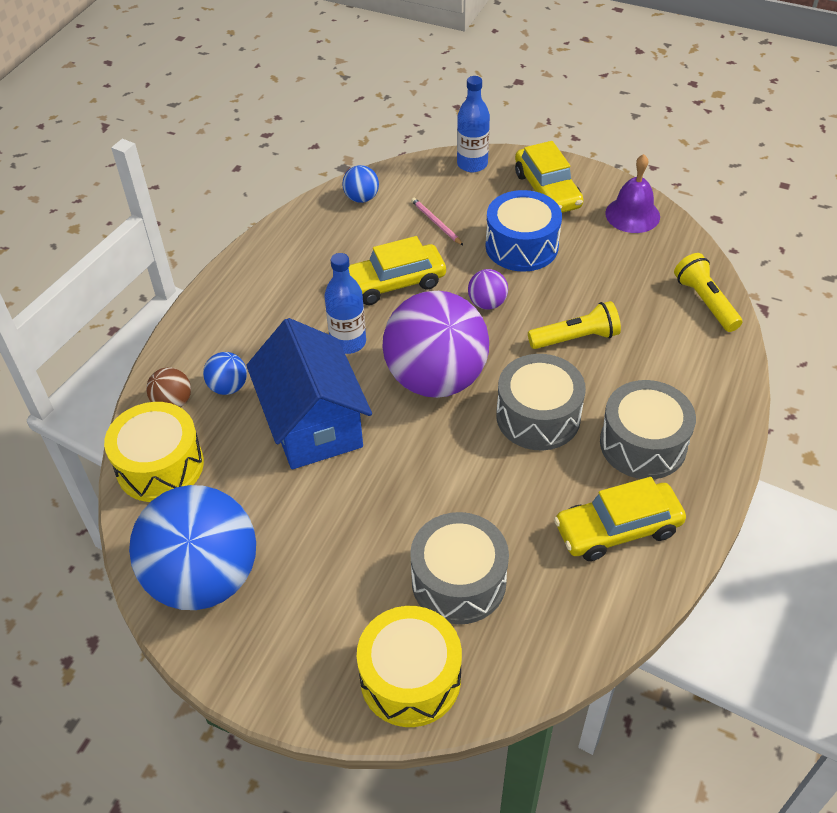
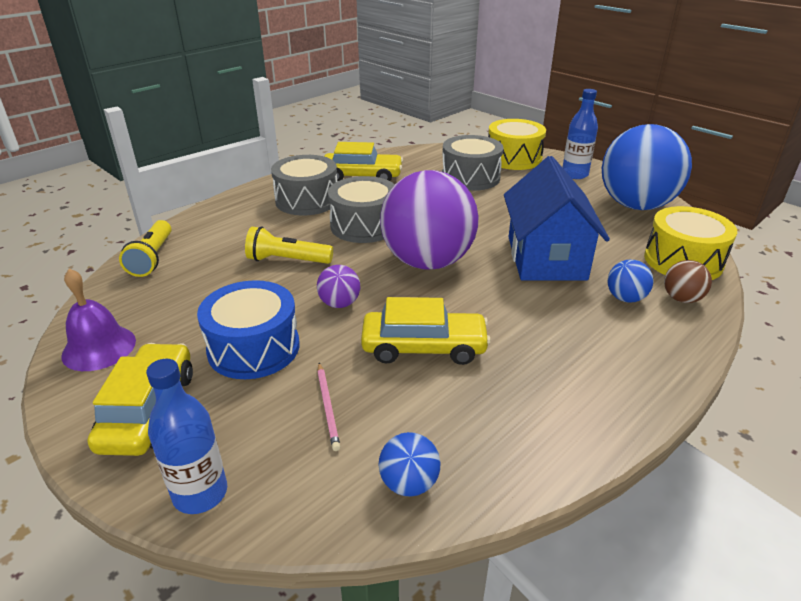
camera: 160 degrees left, 15 degrees down
blue bottle [325,253,366,354] -> blue bottle moved to [562,89,598,179]

